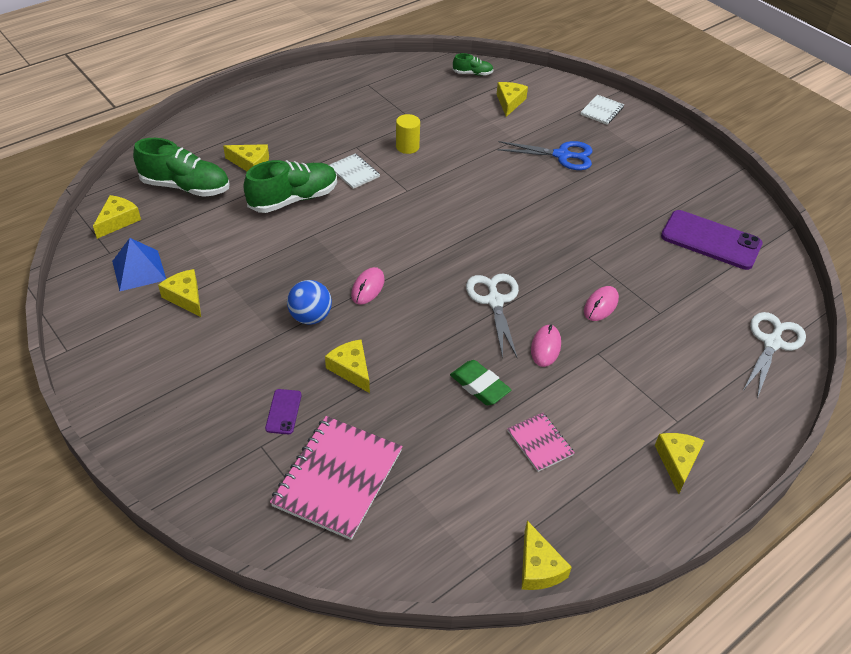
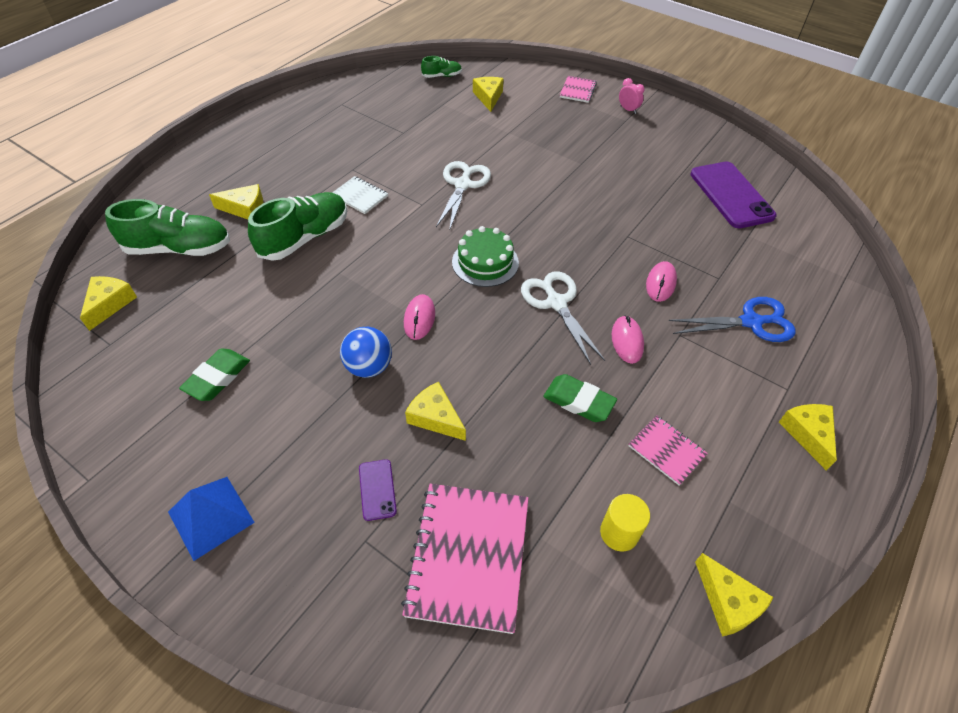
camera: 15 degrees left, 5 degrees up
blue pyramid [112,238,166,291] -> blue pyramid moved to [168,477,255,561]
yellow cheese [158,269,201,317] -> green eraser [179,349,250,401]
yellow cylinder [396,114,420,154] -> yellow cylinder moved to [600,494,650,552]
blue scissors [497,141,593,170] -> blue scissors moved to [669,297,796,342]
white notebook [580,95,624,125] -> pink notebook [560,76,597,103]
purple phone [661,210,763,270] -> purple phone turned 60 degrees clockwise [691,162,777,228]
white scissors [743,312,806,399] -> white scissors moved to [436,161,491,231]
none -> green cake [452,226,519,287]
none -> pink clock [619,78,644,114]

